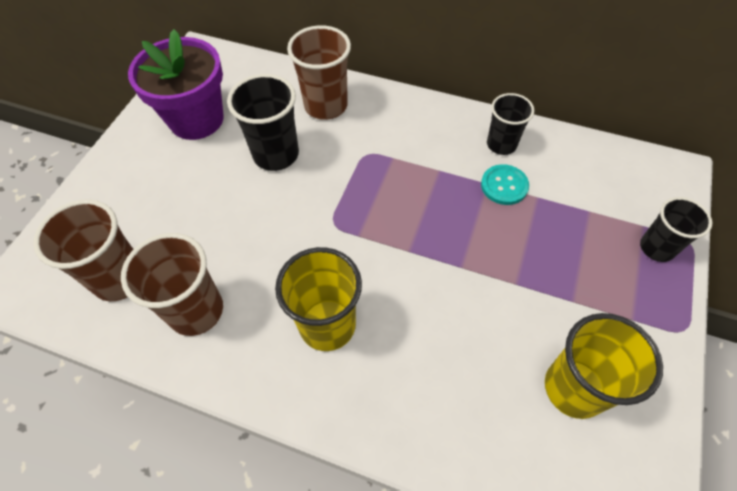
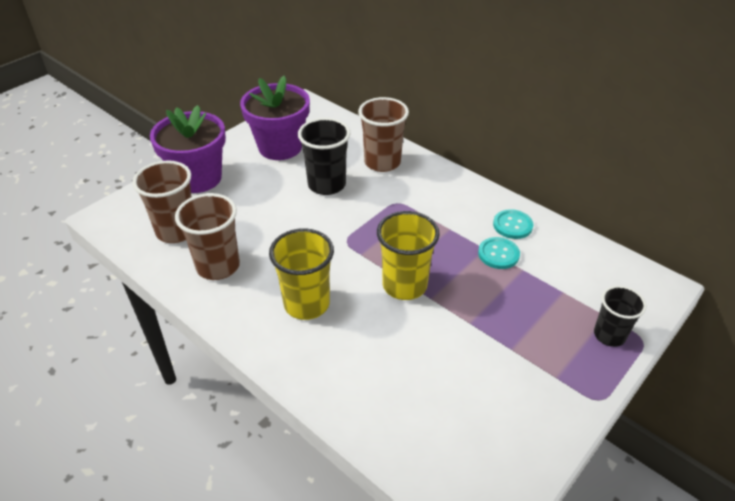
camera: 20 degrees right, 15 degrees down
black cup [487,93,535,155] -> turquoise button [493,209,533,239]
yellow cup [545,313,663,419] -> yellow cup moved to [377,211,440,300]
none -> purple flower pot [150,105,226,193]

